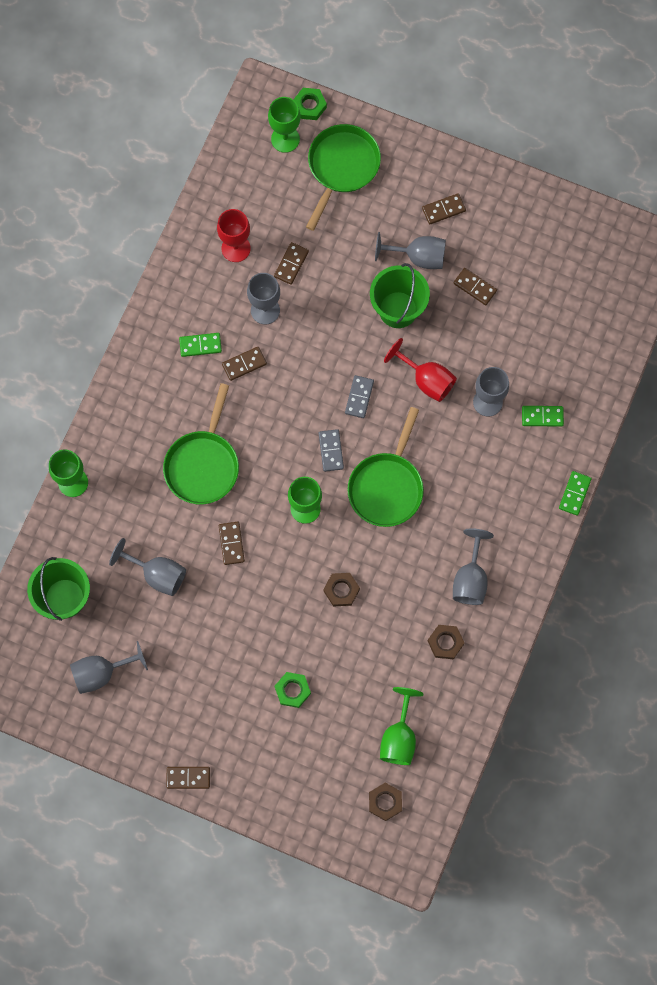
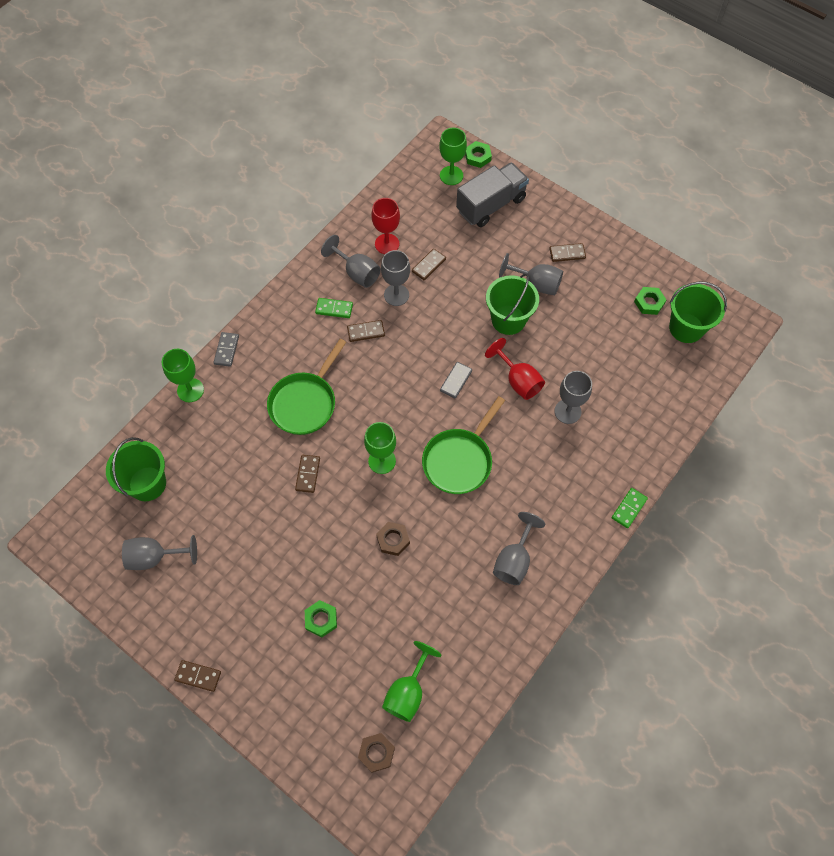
camera: 15 degrees right, 10 degrees down
grey goblet [109,538,186,596] -> grey goblet moved to [321,235,381,288]
green pan [306,124,381,231] -> grey truck [456,162,529,227]
grey domino [319,429,344,472] -> grey domino moved to [214,332,239,367]
brown nut [428,625,465,659] -> none
brown domino [453,268,497,305] -> none
green domino [522,406,564,427] -> none
none -> green nut [634,287,666,315]
none -> green bucket [669,281,727,343]

